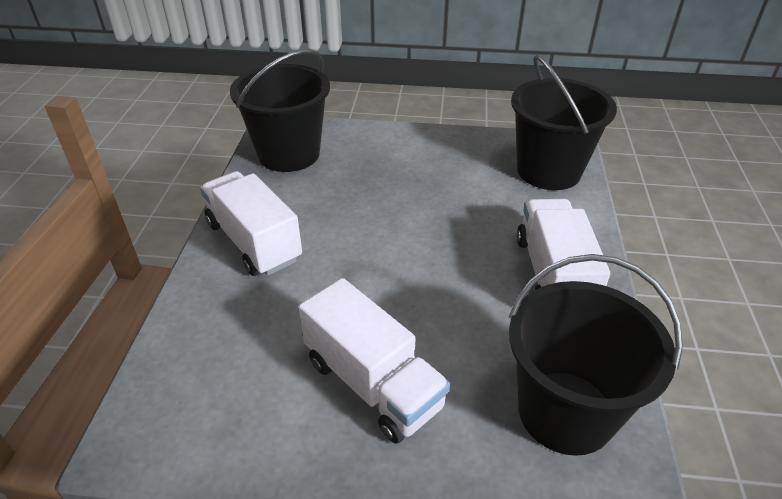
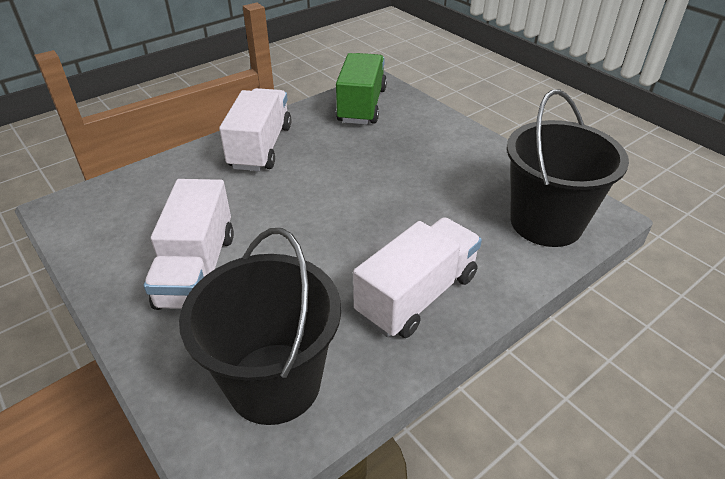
camera: 45 degrees right, 0 degrees up
black bucket [230,49,330,172] -> green truck [336,53,387,125]

